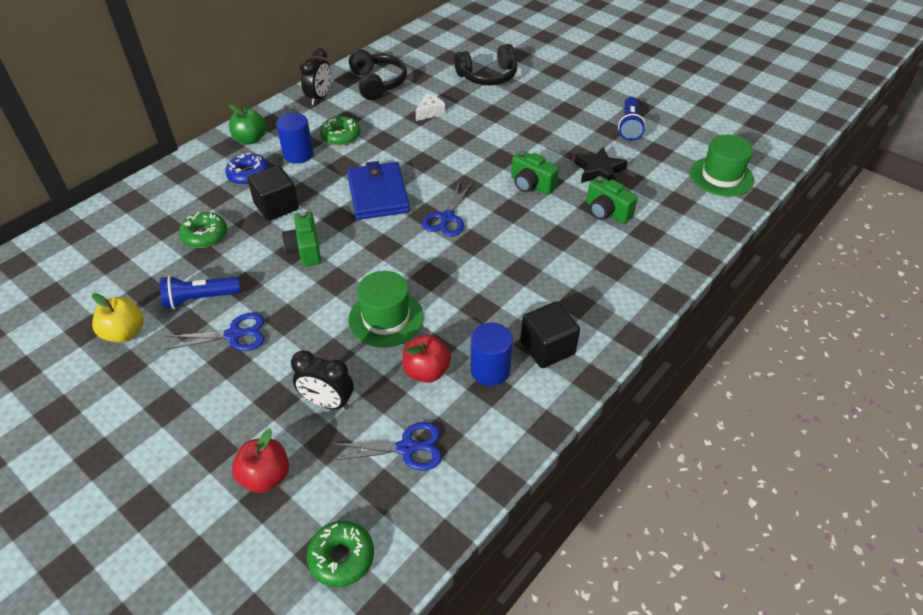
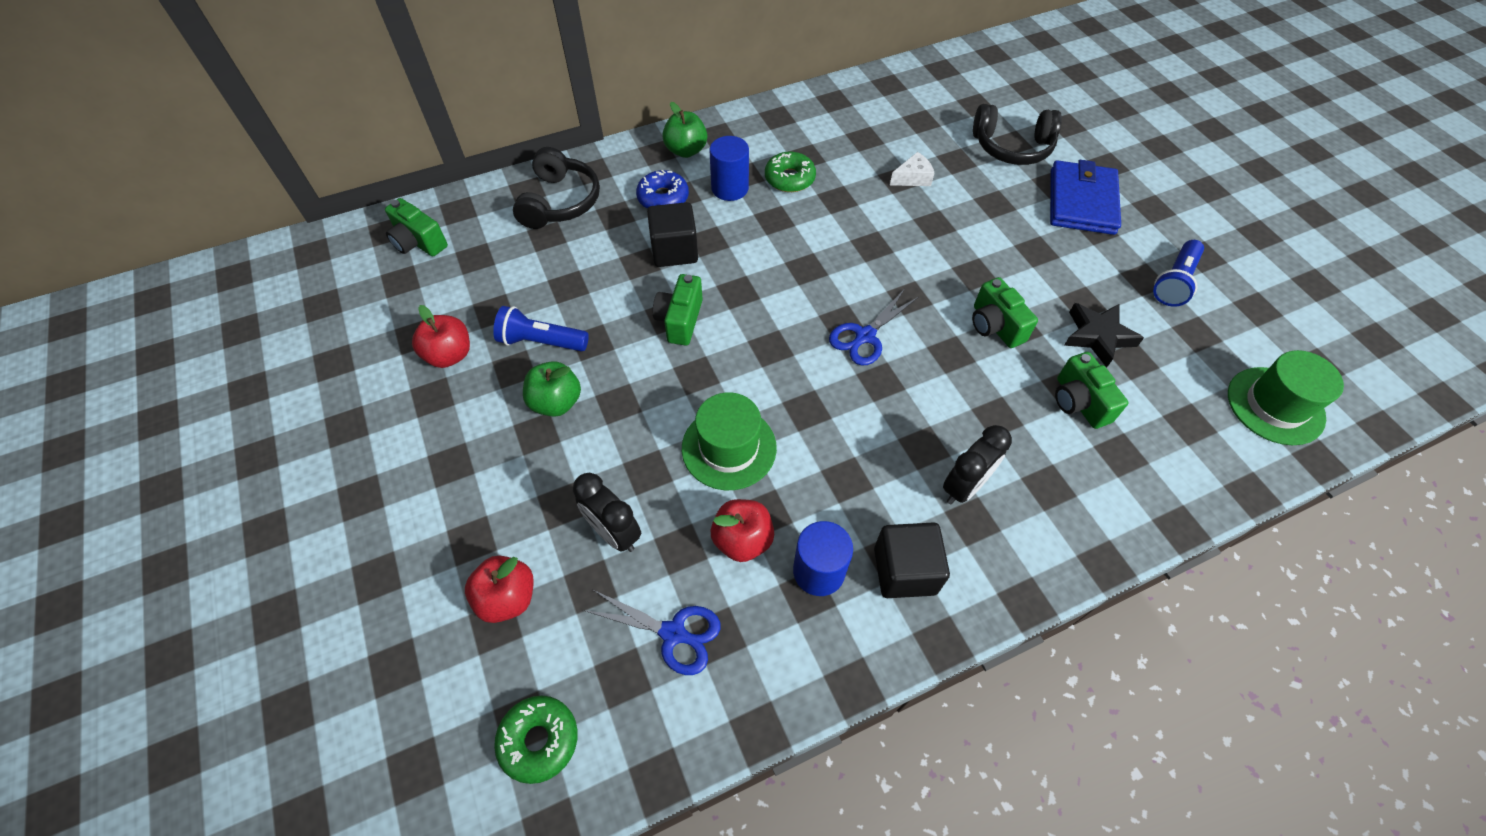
camera: 25 degrees right, 10 degrees up
yellow apple [92,293,144,342] -> red apple [412,305,470,368]
blue scissors [165,313,265,351] -> green apple [523,361,581,417]
green donut [179,212,227,248] -> none
black clock [300,48,331,105] -> black clock moved to [943,425,1012,504]
blue wallet [347,161,410,220] -> blue wallet moved to [1050,160,1121,235]
black headphones [349,49,407,100] -> black headphones moved to [513,147,600,229]
none -> green camera [385,198,448,257]

